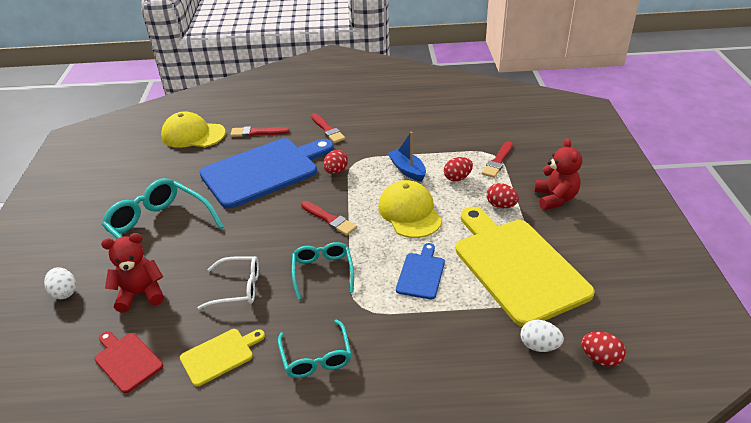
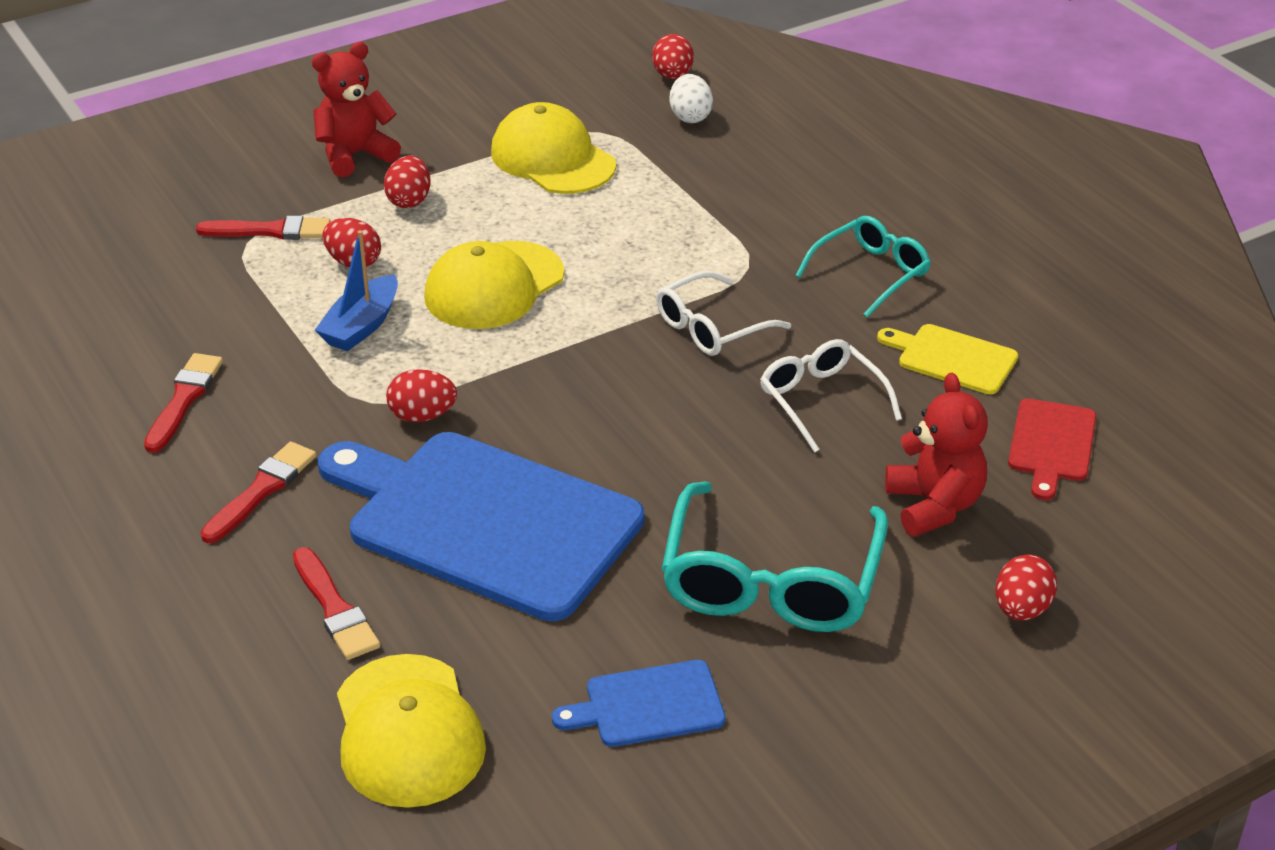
camera: 120 degrees left, 0 degrees up
white egg [44,267,76,299] -> red egg [995,555,1057,621]
red teddy bear [101,233,164,312] -> red teddy bear turned 150 degrees counterclockwise [885,373,988,537]
turquoise glasses [292,242,354,300] -> white glasses [656,271,791,356]
red brush [301,201,357,236] -> red brush moved to [144,353,223,453]
blue cutting board [396,243,445,299] -> blue cutting board moved to [552,660,725,747]
yellow cutting board [456,207,595,327] -> yellow cap [491,102,616,194]

